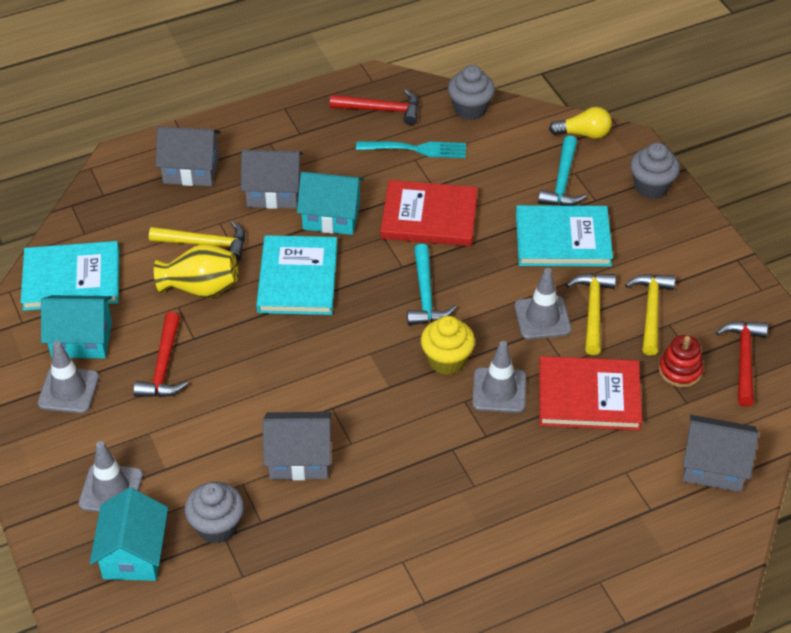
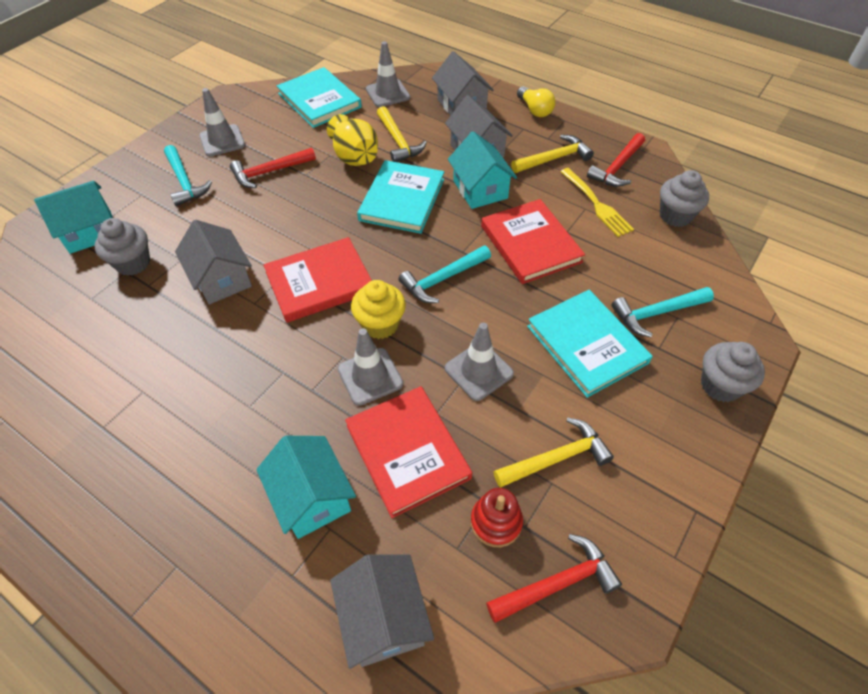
camera: 60 degrees right, 5 degrees up
turquoise house [41,295,112,358] -> turquoise house moved to [256,436,356,539]
grey traffic cone [79,441,143,512] -> grey traffic cone moved to [366,41,410,107]
turquoise book [256,235,337,315] -> turquoise book turned 45 degrees counterclockwise [357,160,444,234]
red hammer [330,89,419,125] -> red hammer turned 60 degrees clockwise [587,133,645,187]
turquoise fork [356,141,466,158] -> yellow fork [560,168,634,237]
yellow light bulb [549,107,612,139] -> yellow light bulb moved to [517,86,555,117]
yellow hammer [566,273,616,355] -> yellow hammer moved to [511,135,594,173]
none -> turquoise hammer [164,145,212,206]
none -> red book [264,237,372,323]

